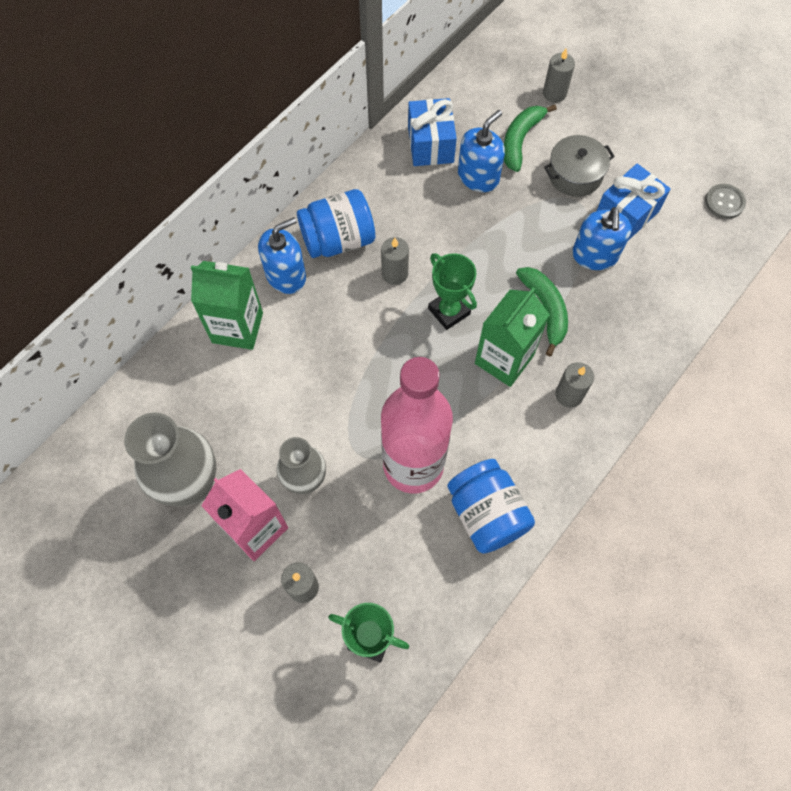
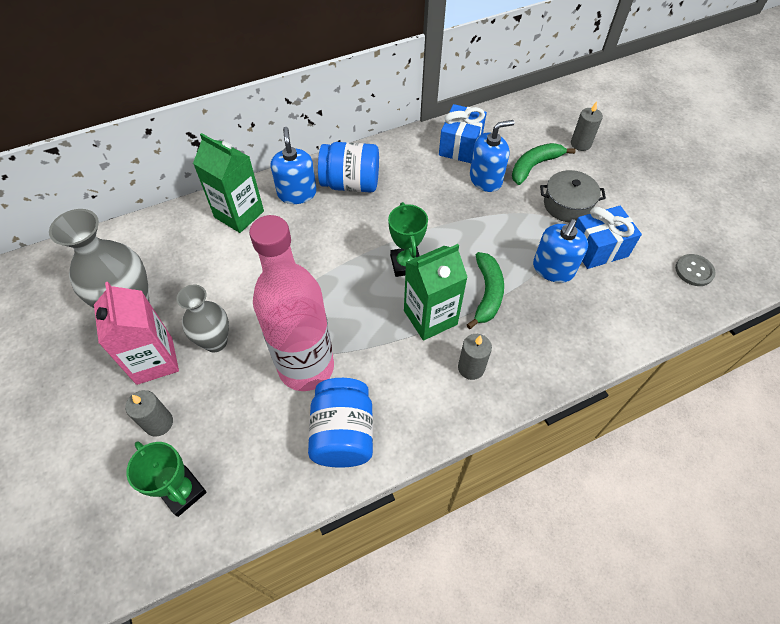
camera: 25 degrees right, 10 degrees down
blue soap dispenser [258,217,306,294] -> blue soap dispenser turned 90 degrees counterclockwise [271,127,317,204]
grey candle [381,237,409,285] -> none

